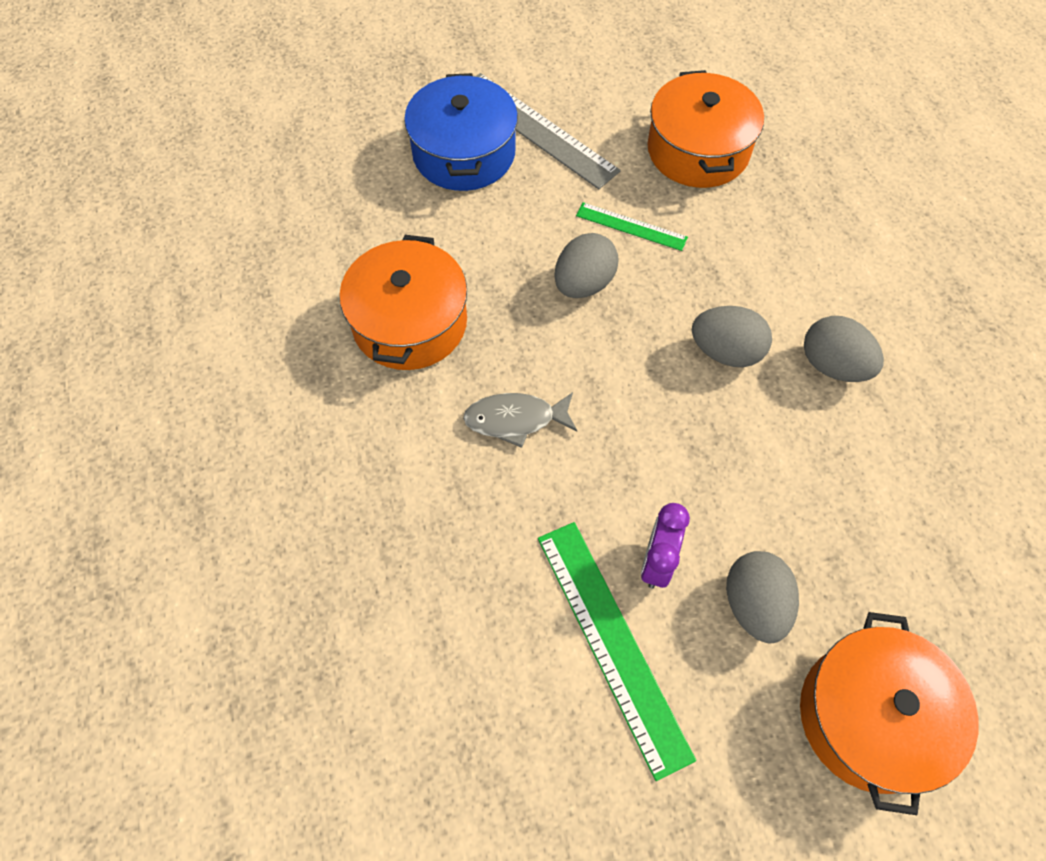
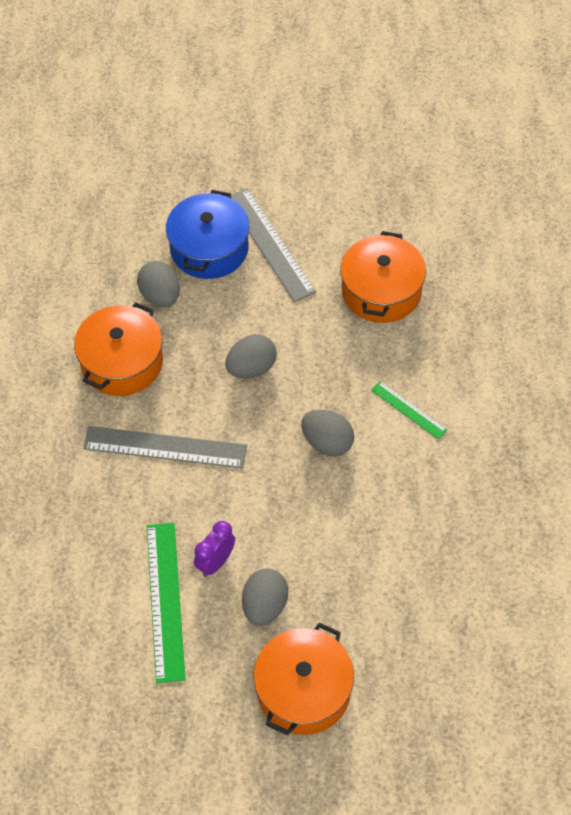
camera: 20 degrees right, 5 degrees down
grey fish [463,392,577,448] -> grey ruler [83,426,247,468]
green ruler [576,202,688,251] -> green ruler moved to [371,381,447,439]
grey egg [804,316,884,382] -> grey egg moved to [137,261,180,307]

